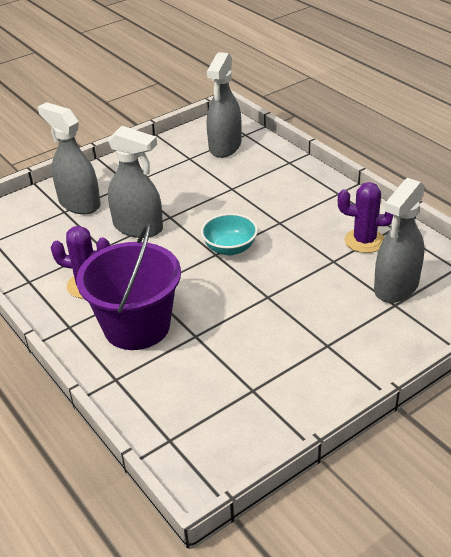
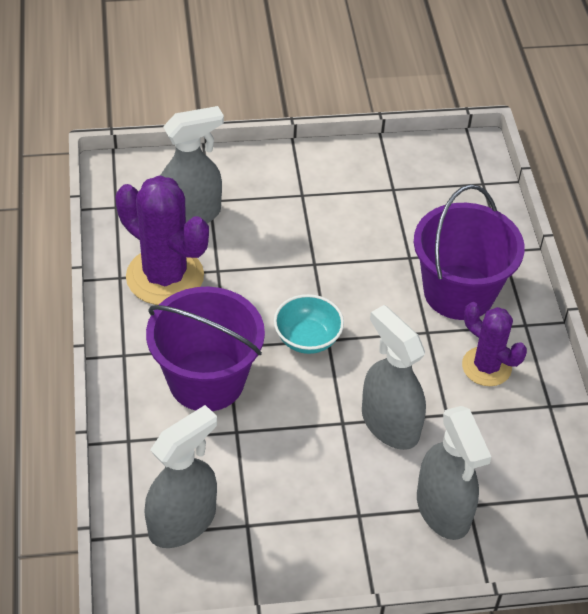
camera: 155 degrees left, 10 degrees up
purple cactus [338,182,393,253] -> purple cactus [115,175,209,305], size x1.63
none -> purple bucket [146,287,265,411]

